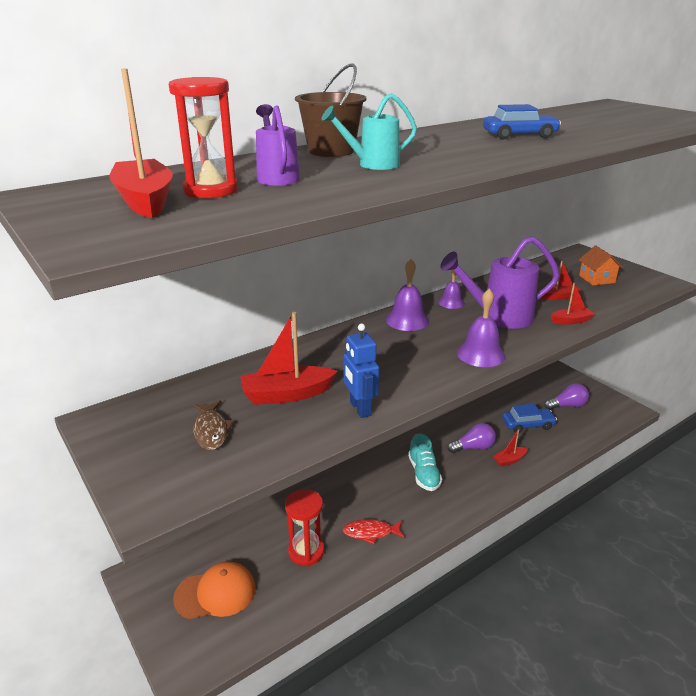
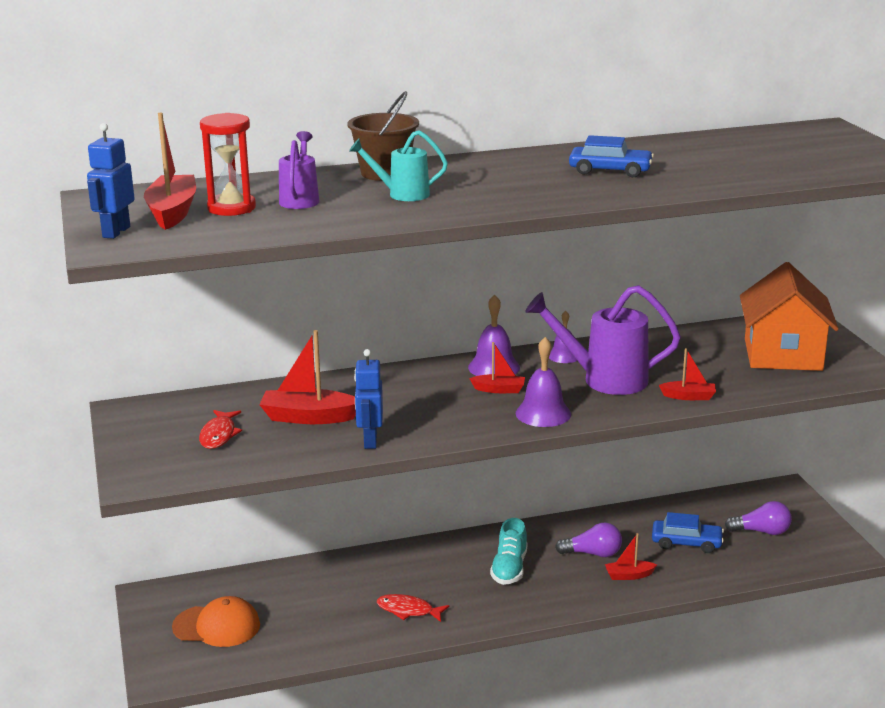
camera: 20 degrees right, 5 degrees down
brown fish [193,400,234,450] -> red fish [199,410,242,449]
red hourglass [285,489,324,566] -> none
red boat [542,261,581,300] -> red boat moved to [469,342,525,393]
orange house [579,246,623,285] -> orange house [740,262,838,371], size x2.05
none -> blue robot [87,123,135,239]

